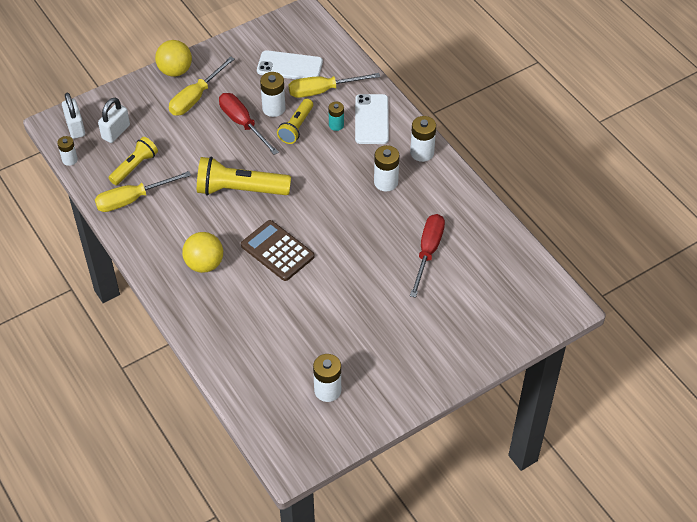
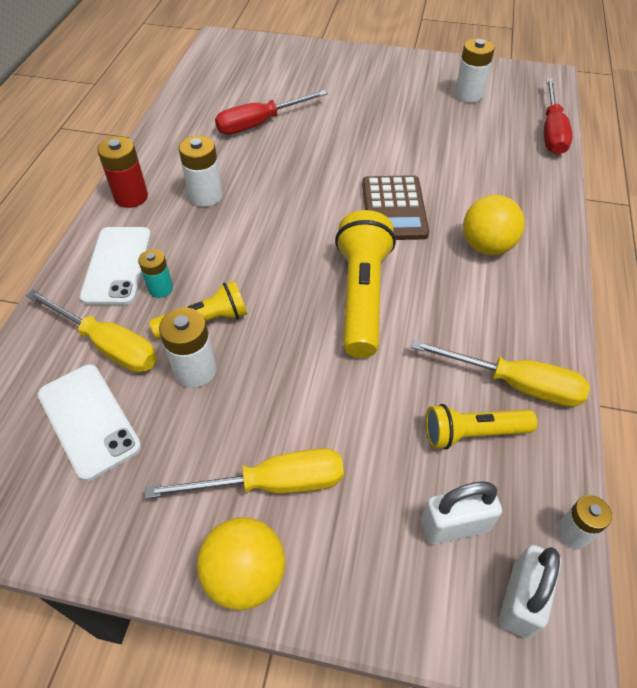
camera: 135 degrees left, 0 degrees up
yellow flashlight [197,157,291,195] -> yellow flashlight turned 135 degrees counterclockwise [335,210,396,358]
red screwdriver [219,93,279,155] -> red screwdriver moved to [544,78,573,155]
white phone [355,94,389,144] -> white phone turned 45 degrees counterclockwise [80,227,151,305]
white battery [410,116,436,162] -> red battery [97,136,148,208]

